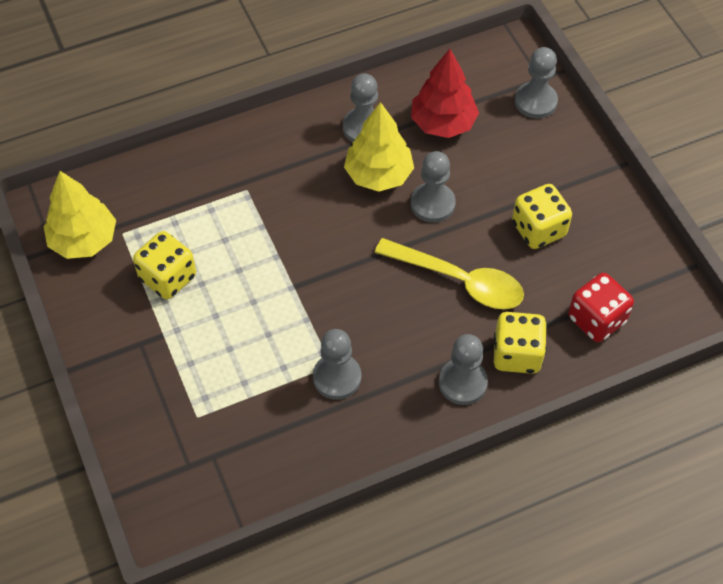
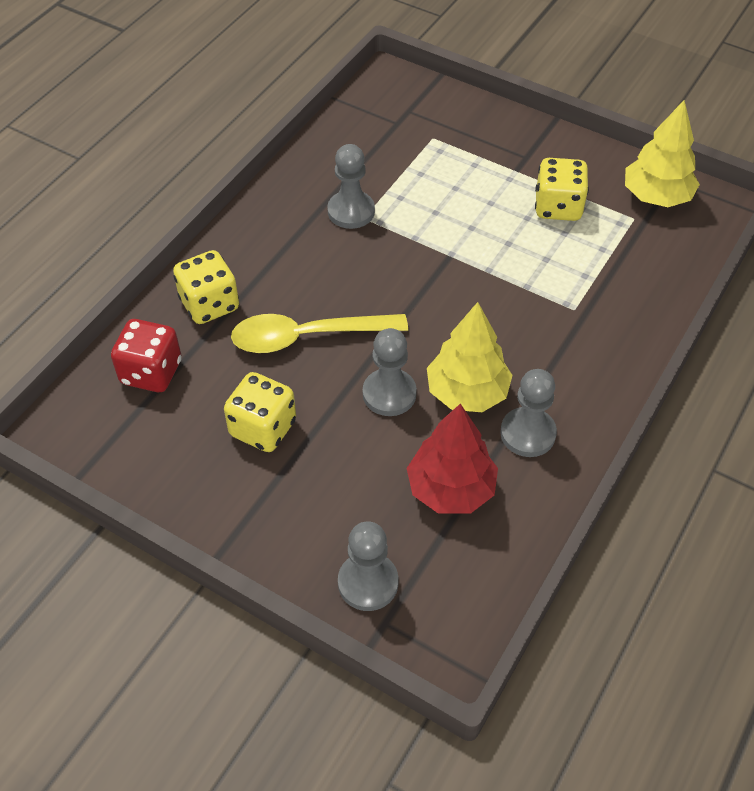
camera: 145 degrees right, 5 degrees down
grey pawn [439,334,488,405] -> none

